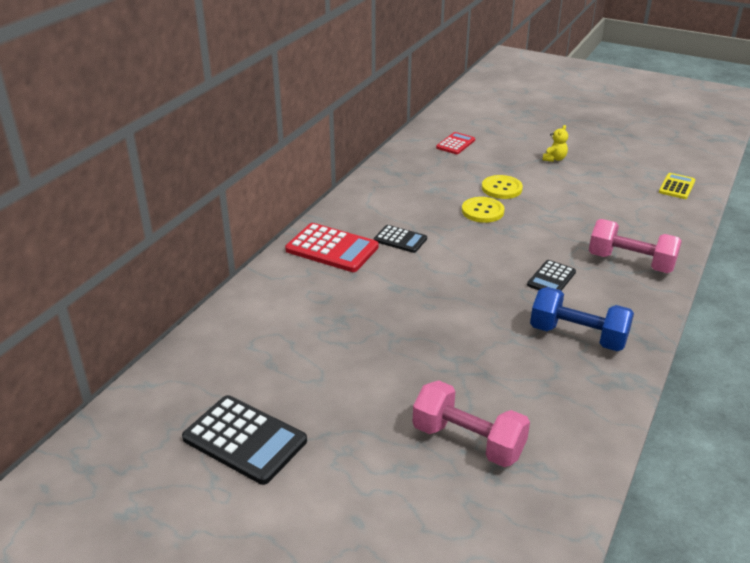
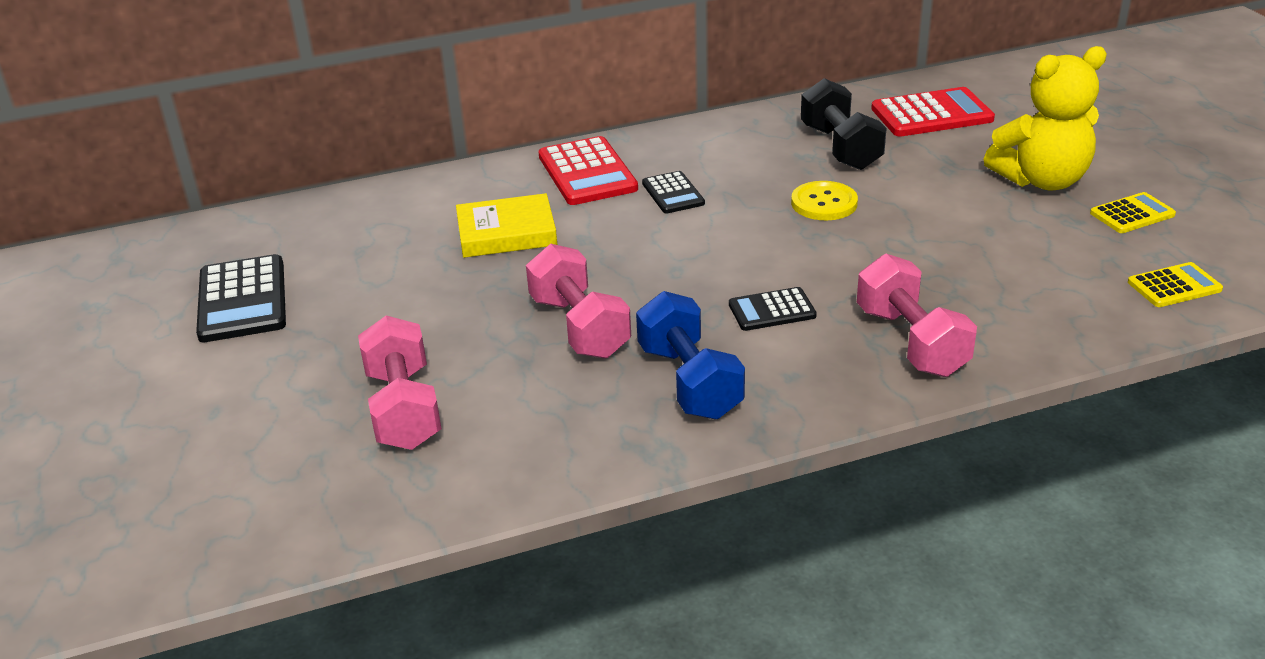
camera: 45 degrees right, 0 degrees up
red calculator [436,132,475,154] -> red calculator [871,87,995,137], size x1.71
yellow button [482,175,523,199] -> none
yellow teddy bear [542,125,568,162] -> yellow teddy bear [983,46,1107,191], size x2.40
none -> yellow book [456,193,557,258]
none -> pink dumbbell [526,244,631,359]
none -> black dumbbell [801,78,887,170]
none -> yellow calculator [1090,192,1176,233]

